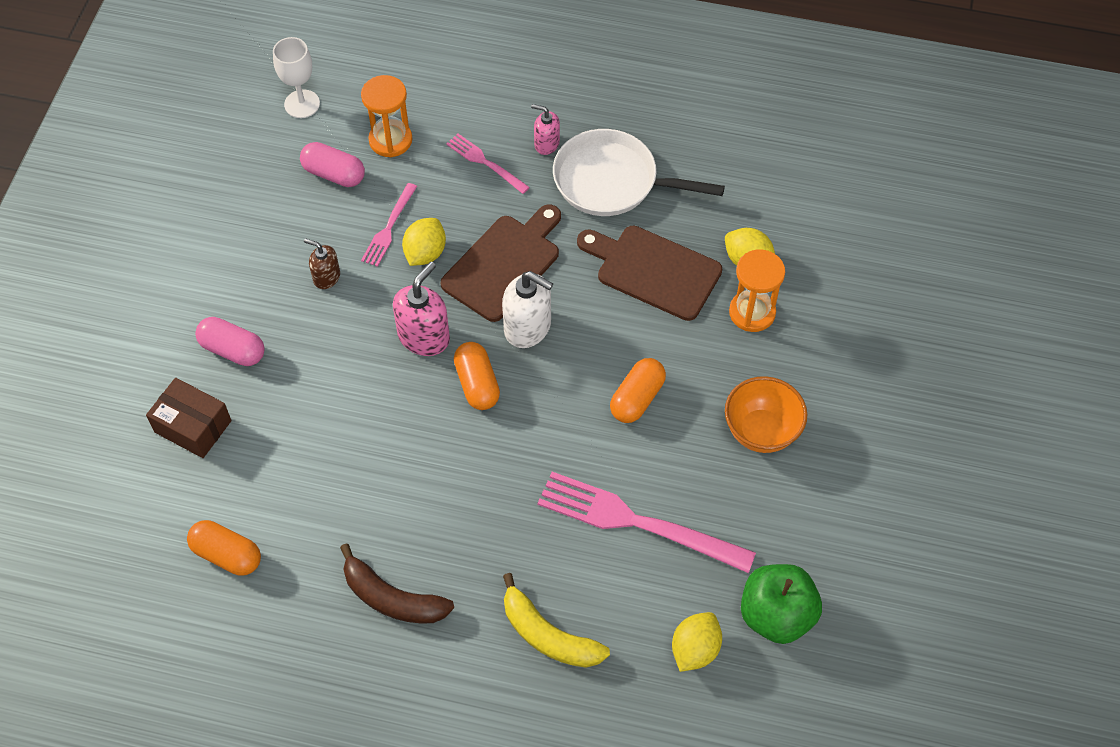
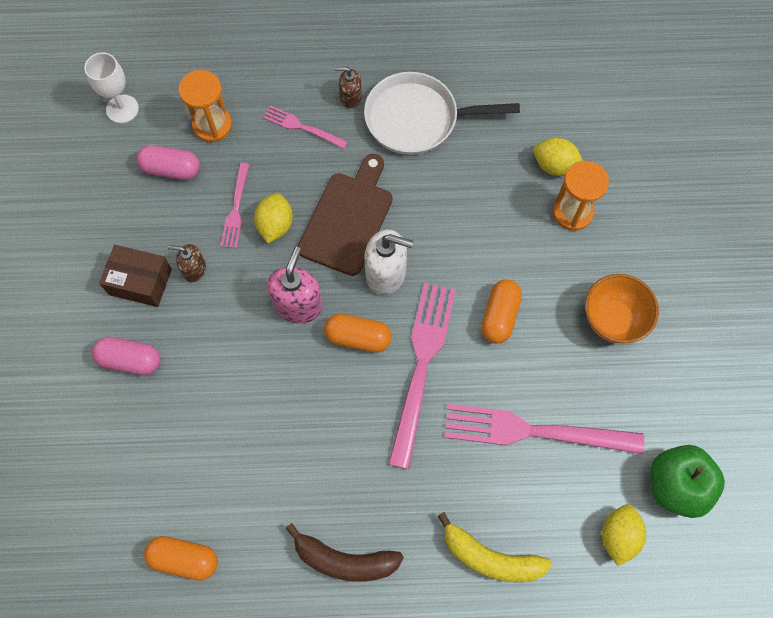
camera: 15 degrees left, 10 degrees up
brown box [146,378,232,458] -> brown box moved to [99,245,172,307]
orange capsule [454,342,500,410] -> orange capsule turned 45 degrees counterclockwise [324,314,392,353]
pink soap dispenser [531,104,560,155] -> brown soap dispenser [334,67,362,108]
brown cutting board [577,226,722,321] -> none
none -> pink fork [388,283,456,469]

